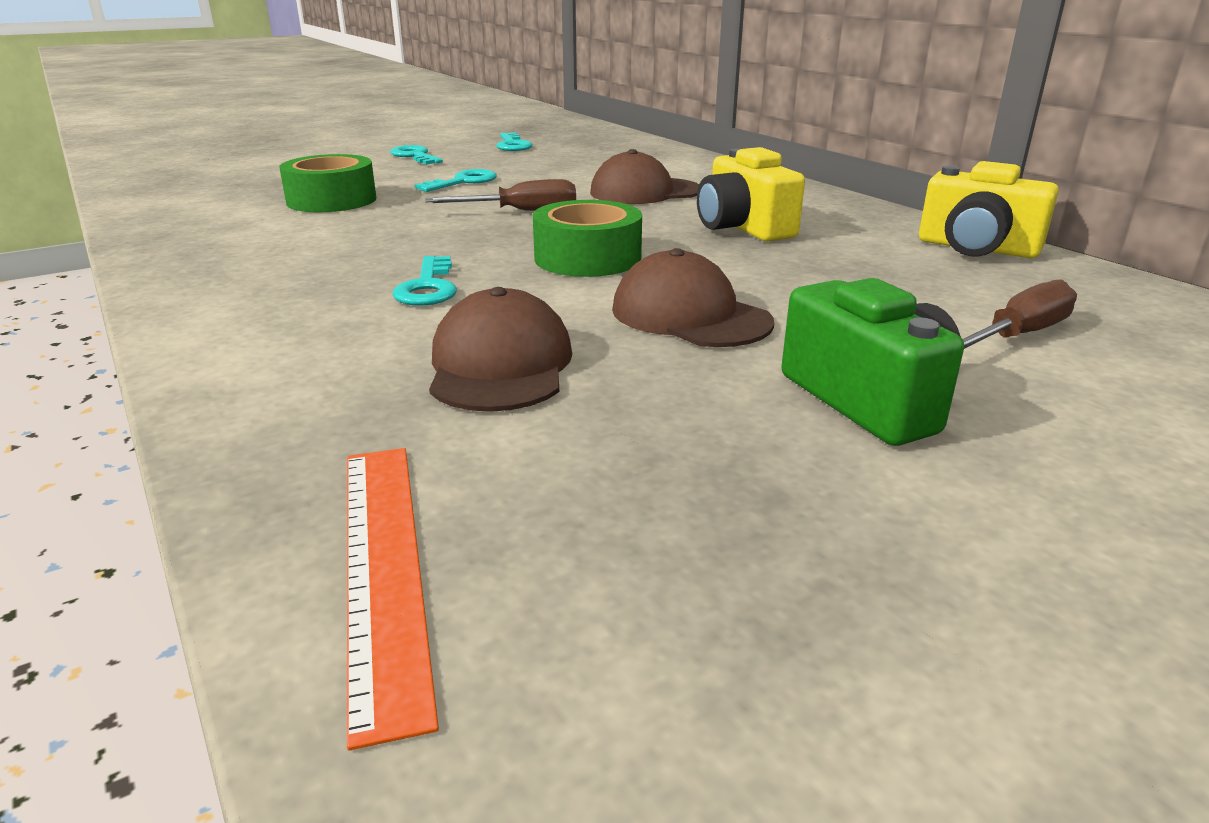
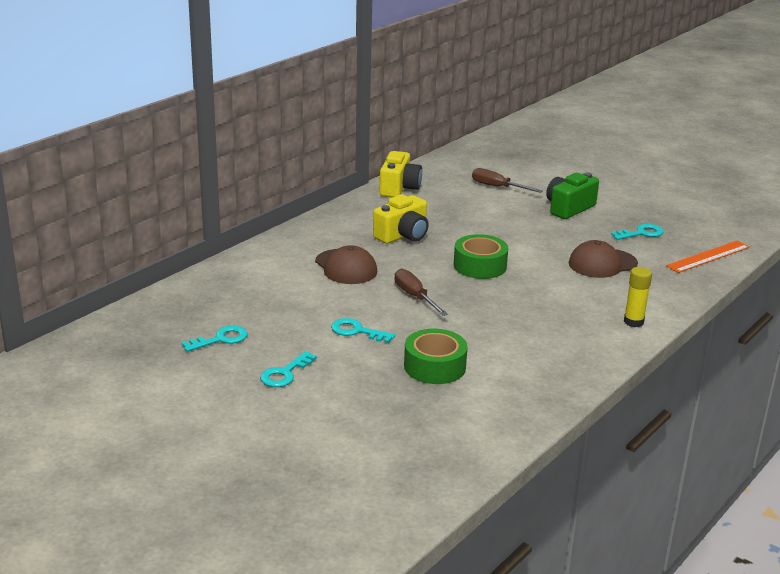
camera: 110 degrees left, 0 degrees up
turquoise key [392,256,457,306] -> turquoise key moved to [611,224,663,240]
brown cap [612,248,774,347] -> none
none -> yellow glue stick [624,267,652,327]

